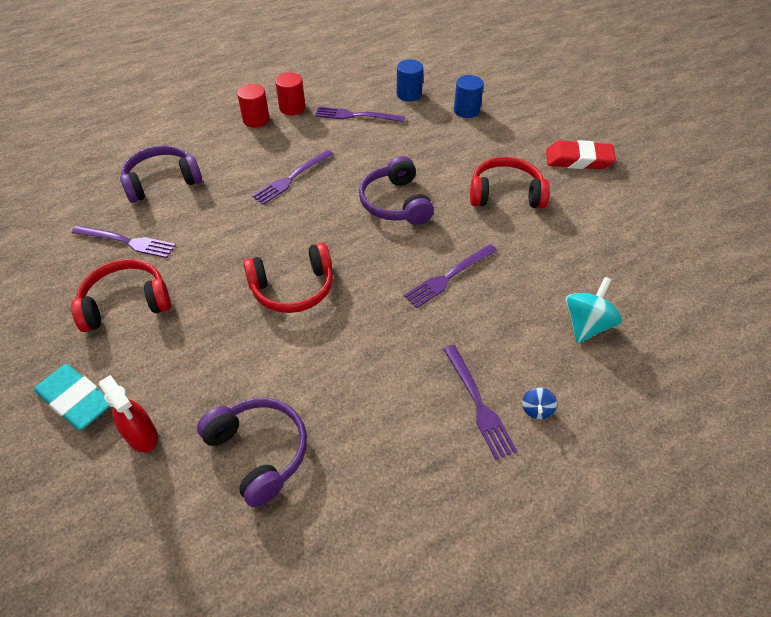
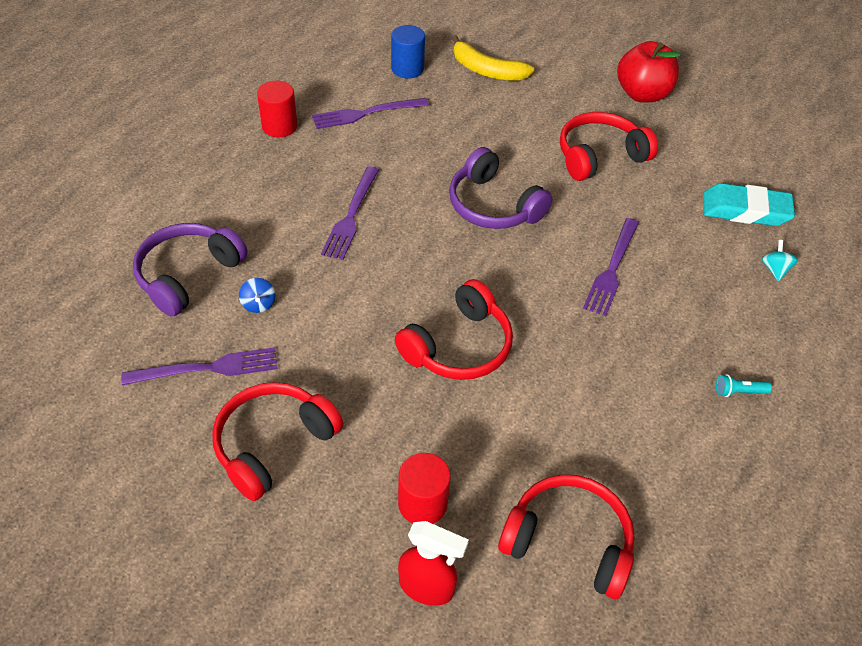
camera: 30 degrees left, 0 degrees up
turquoise eraser [34,364,110,430] -> turquoise eraser moved to [703,183,795,226]
purple headphones [197,398,307,508] -> red headphones [498,474,635,599]
red cylinder [237,84,270,128] -> red cylinder moved to [398,453,451,524]
purple fork [443,345,517,460] -> turquoise flashlight [716,374,772,397]
blue cylinder [454,75,484,118] -> yellow banana [452,35,534,81]
blue spinning top [522,388,557,419] -> blue spinning top moved to [239,278,275,313]
red eraser [546,140,616,169] -> red apple [617,41,680,102]
turquoise spinning top [565,277,622,344] -> turquoise spinning top [762,240,798,281], size x0.53

